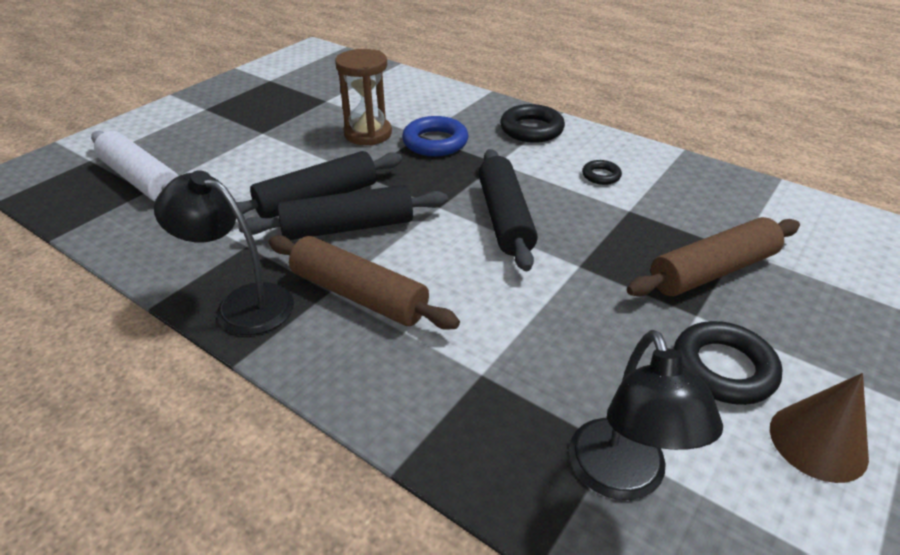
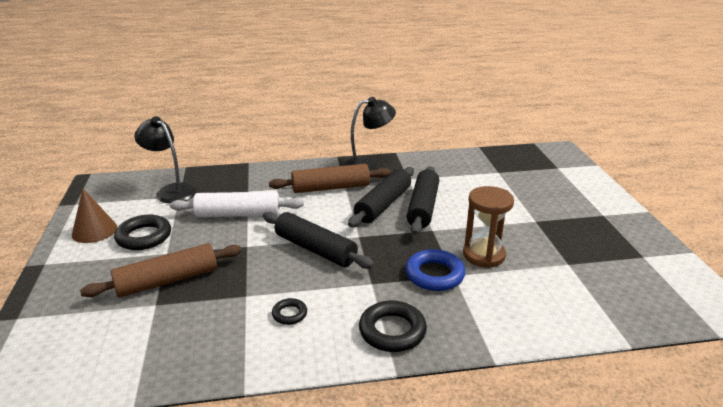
camera: 135 degrees right, 10 degrees down
white rolling pin [91,131,179,202] -> white rolling pin moved to [170,192,304,217]
brown rolling pin [627,217,800,296] -> brown rolling pin turned 45 degrees clockwise [80,243,242,298]

